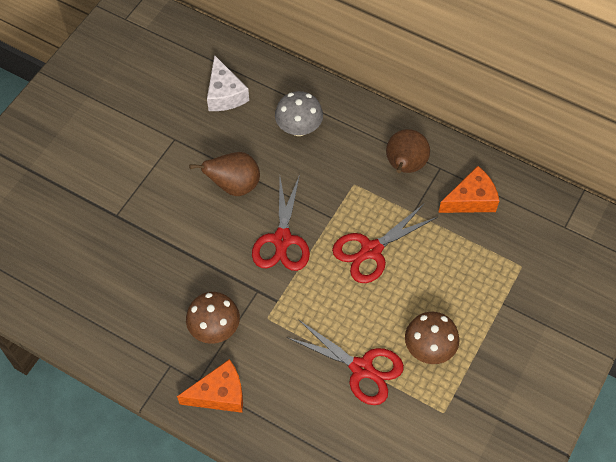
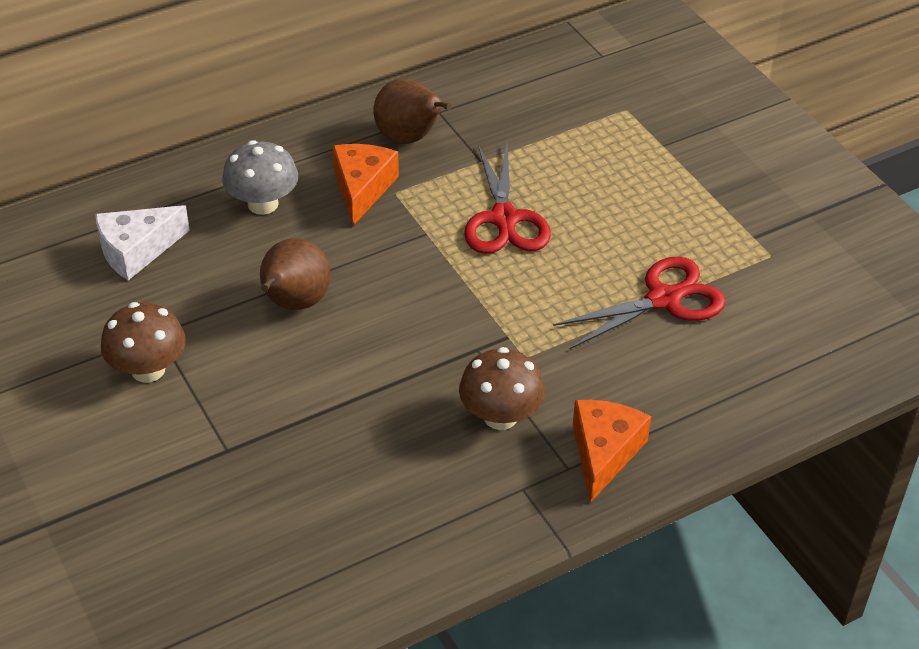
camera: 60 degrees left, 15 degrees down
white cheese [207,55,249,111] -> white cheese turned 135 degrees clockwise [95,205,190,281]
red scissors [252,175,310,271] -> none
brown mushroom [405,312,459,364] -> brown mushroom moved to [101,302,186,382]
orange cheese [438,166,499,213] -> orange cheese moved to [332,144,399,226]

